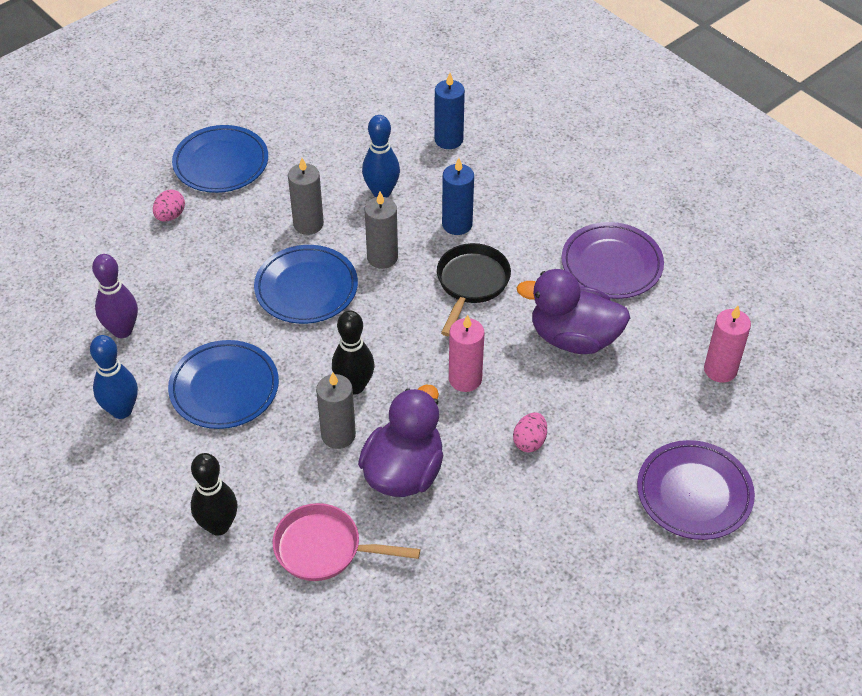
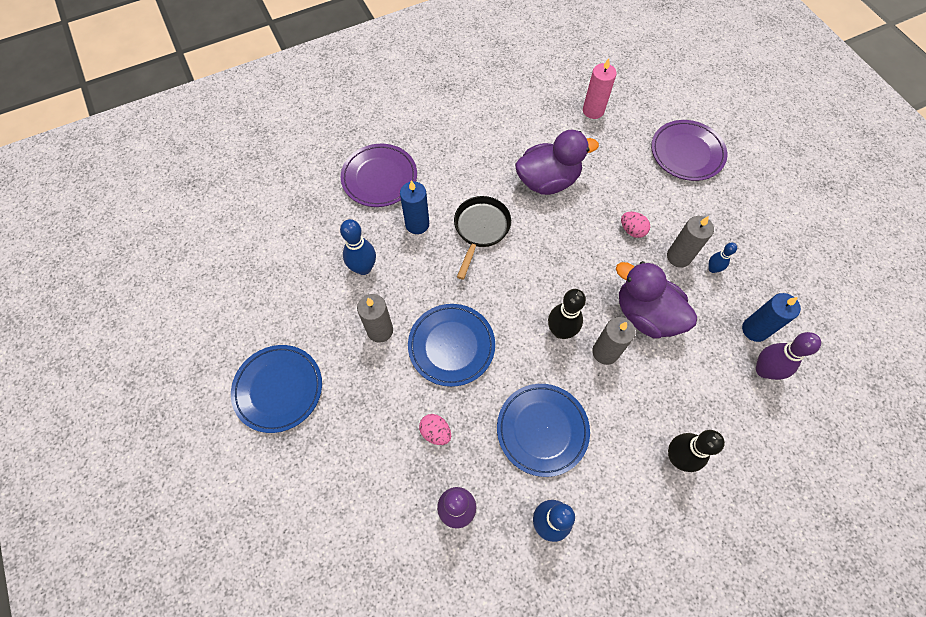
camera: 75 degrees left, 15 degrees up
pink egg [153,190,185,221] -> pink egg moved to [419,414,451,445]
pink pan [273,503,420,581] -> none
grey candle [365,192,398,269] -> grey candle moved to [667,216,714,268]
blue candle [434,73,465,149] -> blue candle moved to [742,293,801,342]
black pan [437,243,511,336] -> black pan turned 75 degrees clockwise [454,196,511,280]
pink candle [449,315,485,392] -> none
purple duck [516,269,630,354] -> purple duck turned 135 degrees counterclockwise [515,130,599,195]
purple plate [561,222,664,299] -> purple plate moved to [341,144,417,207]
none -> blue bowling pin [708,243,737,273]
none -> purple bowling pin [756,332,821,380]

